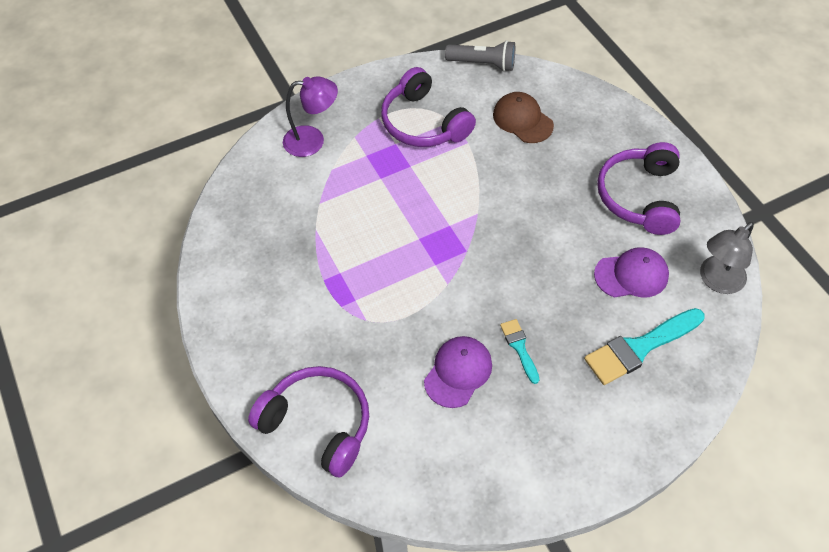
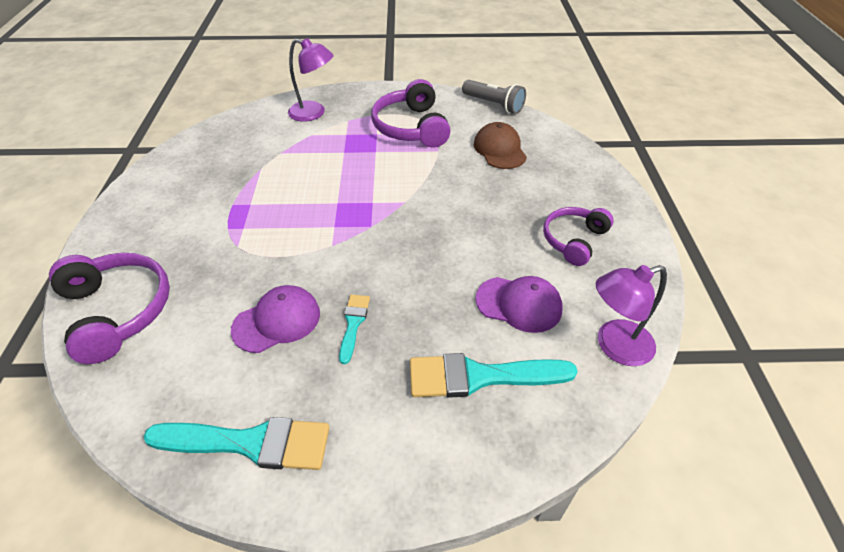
camera: 25 degrees right, 10 degrees down
purple headphones [597,142,680,235] -> purple headphones [543,207,614,266], size x0.66
grey lamp [700,222,754,294] -> purple lamp [596,265,667,366]
none -> turquoise brush [143,417,330,470]

